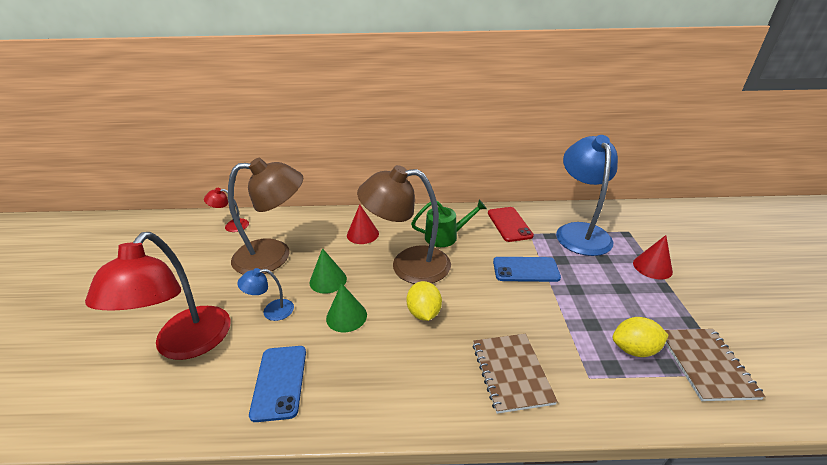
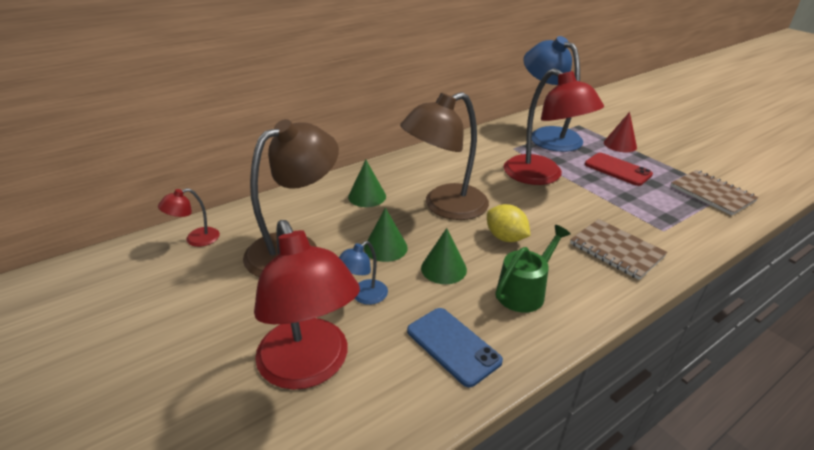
camera: 35 degrees left, 0 degrees up
red cone [347,205,379,244] -> green cone [348,160,386,207]
green watering can [411,200,487,247] -> green watering can moved to [496,225,571,313]
red phone [488,207,534,242] -> red phone moved to [585,153,653,186]
blue phone [493,257,561,282] -> red lamp [504,68,604,185]
yellow lemon [612,317,668,357] -> none

